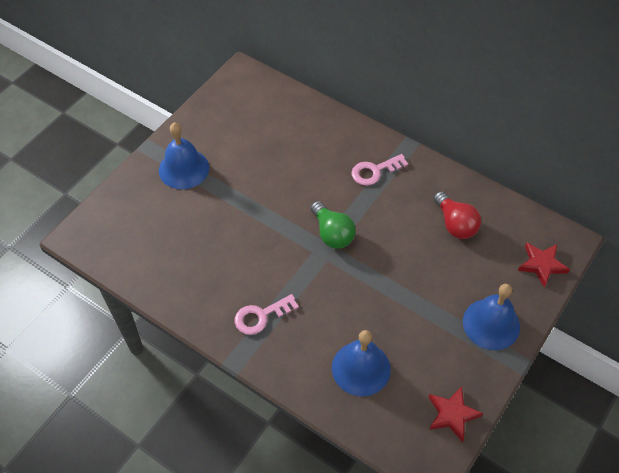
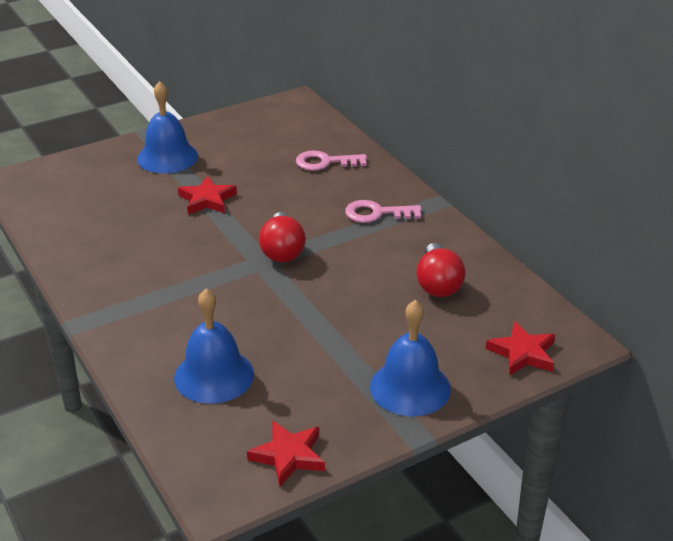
camera: 25 degrees right, 20 degrees down
pink key [235,294,299,335] -> pink key moved to [296,150,367,171]
green light bulb [310,201,356,249] -> red light bulb [259,212,306,262]
none -> red star [178,176,237,214]

